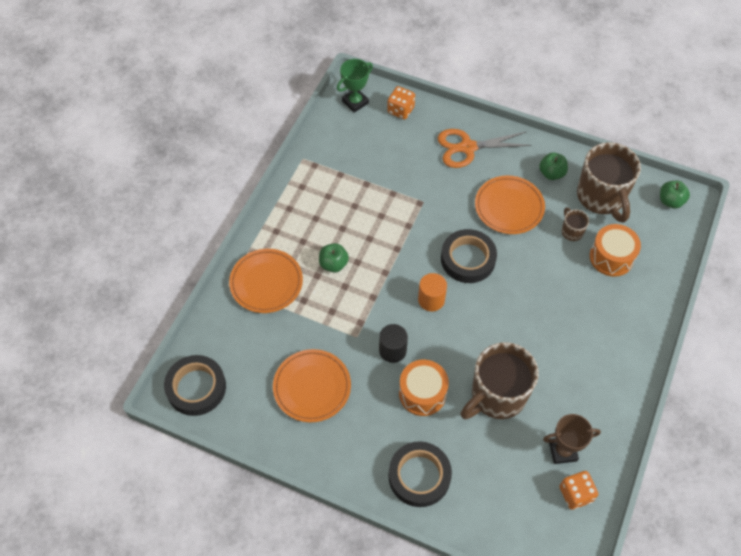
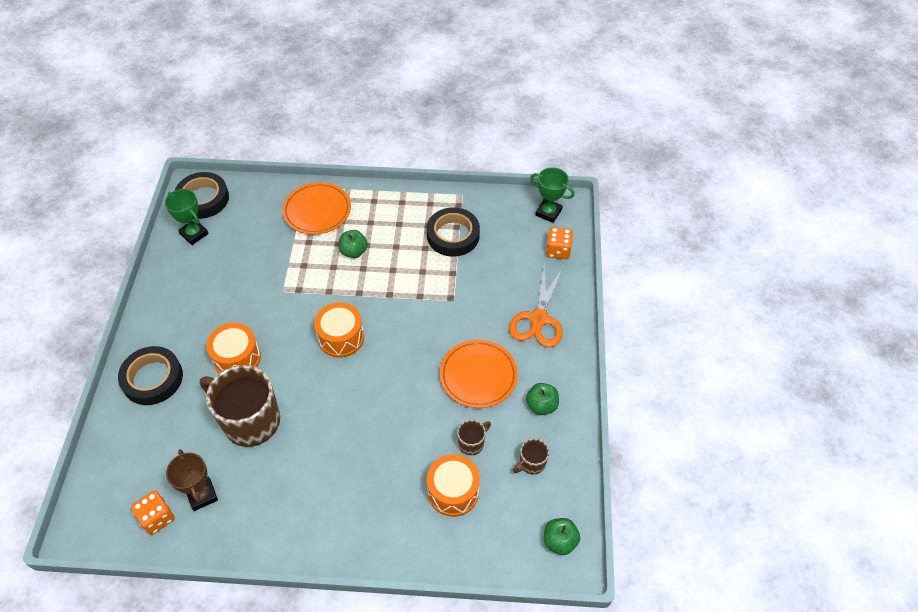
camera: 70 degrees right, 5 degrees down
orange plate [273,349,351,422] -> none
black cylinder [379,324,408,363] -> none
orange cylinder [418,273,447,311] -> orange drum [314,302,364,358]
orange scissors [438,129,531,168] -> orange scissors turned 135 degrees counterclockwise [509,264,564,348]
black tape [441,229,497,283] -> black tape moved to [427,207,480,257]
brown mug [577,142,641,223] -> brown mug [513,438,549,475], size x0.44
none -> green trophy [165,189,209,245]

